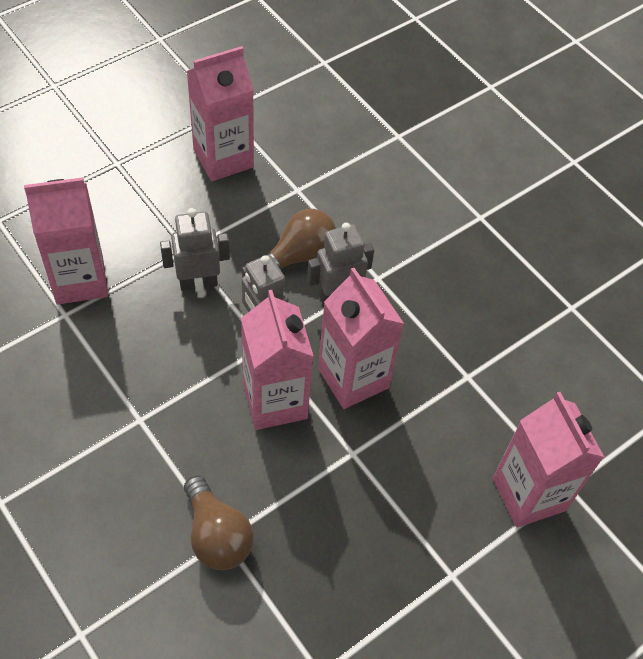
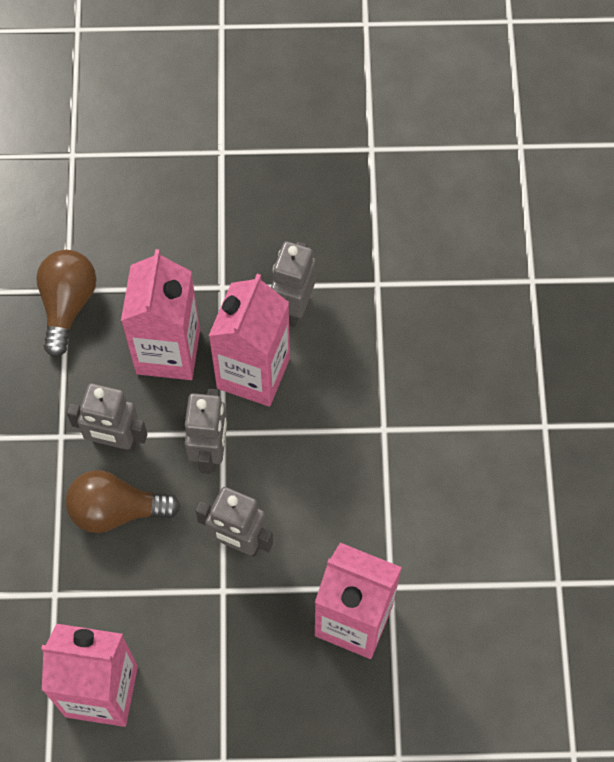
camera: 140 degrees left, 10 degrees up
brown light bulb [184,476,254,570] -> brown light bulb moved to [36,250,96,357]
pink carton [493,392,604,528] -> none
none -> grey robot [271,241,316,327]

